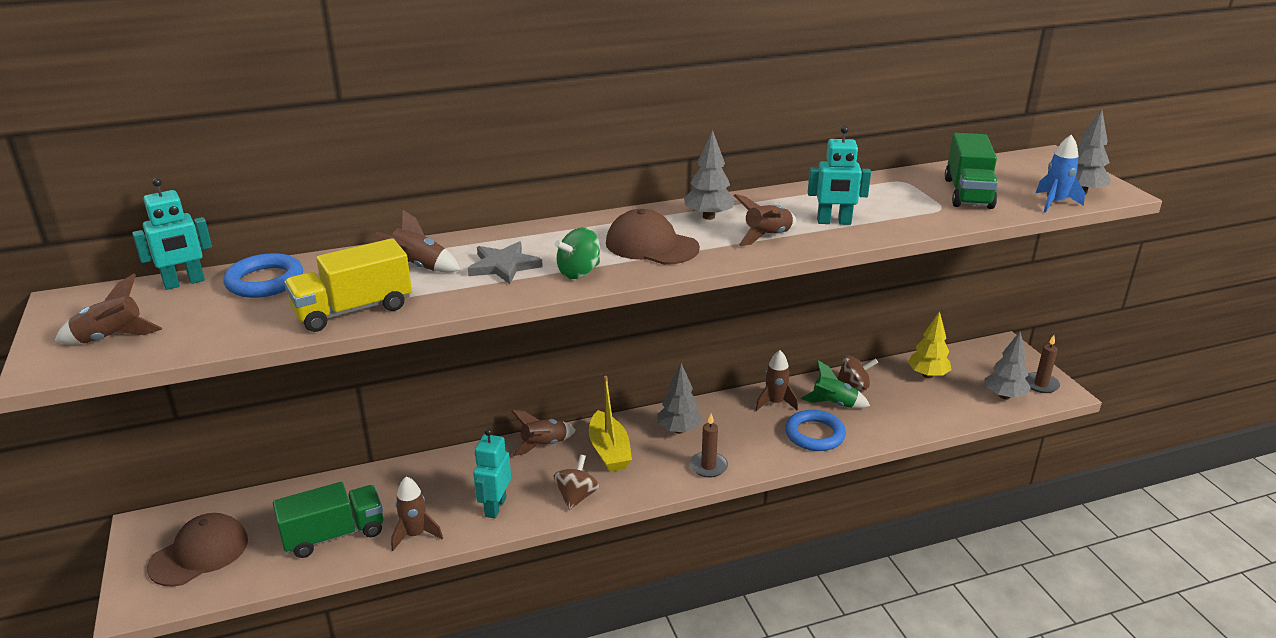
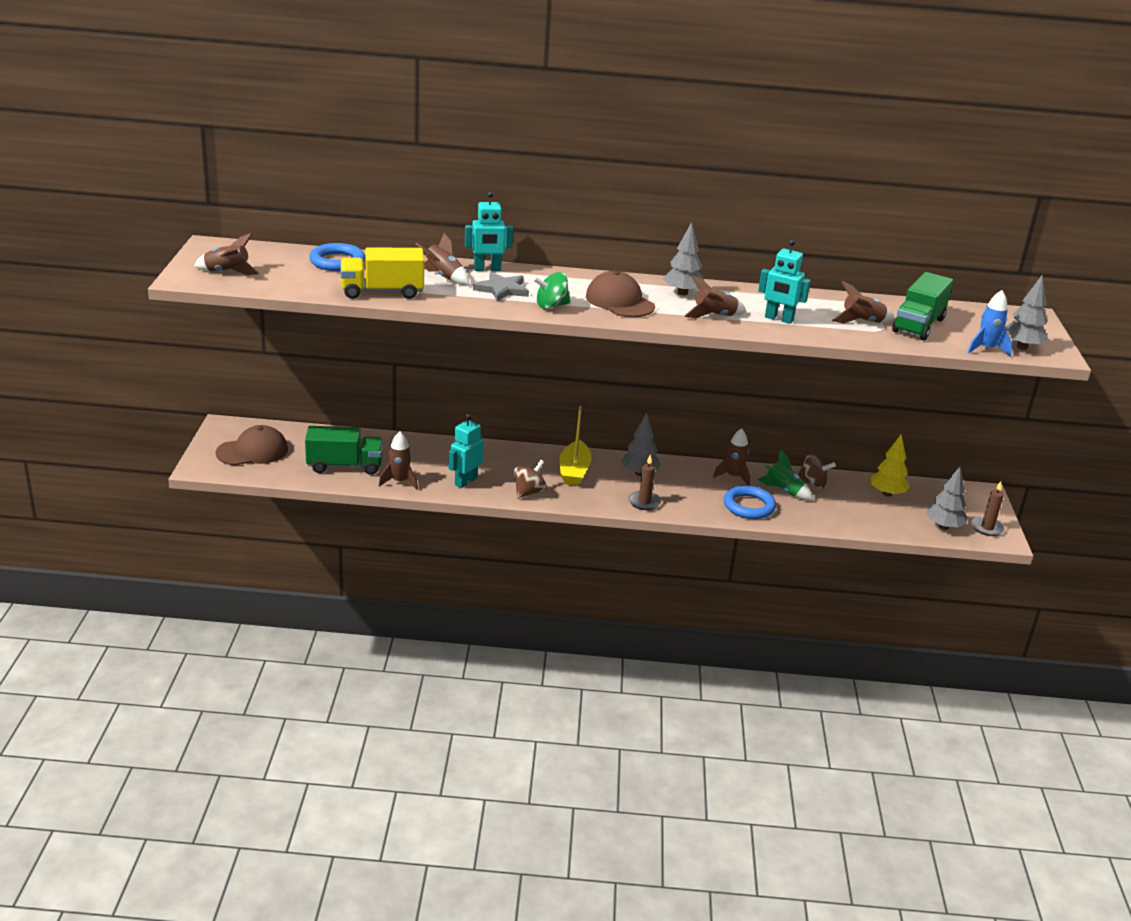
camera: 20 degrees right, 0 degrees up
turquoise robot [132,178,212,290] -> turquoise robot moved to [465,191,513,271]
brown rocket [512,410,576,456] -> brown rocket moved to [832,281,895,323]

